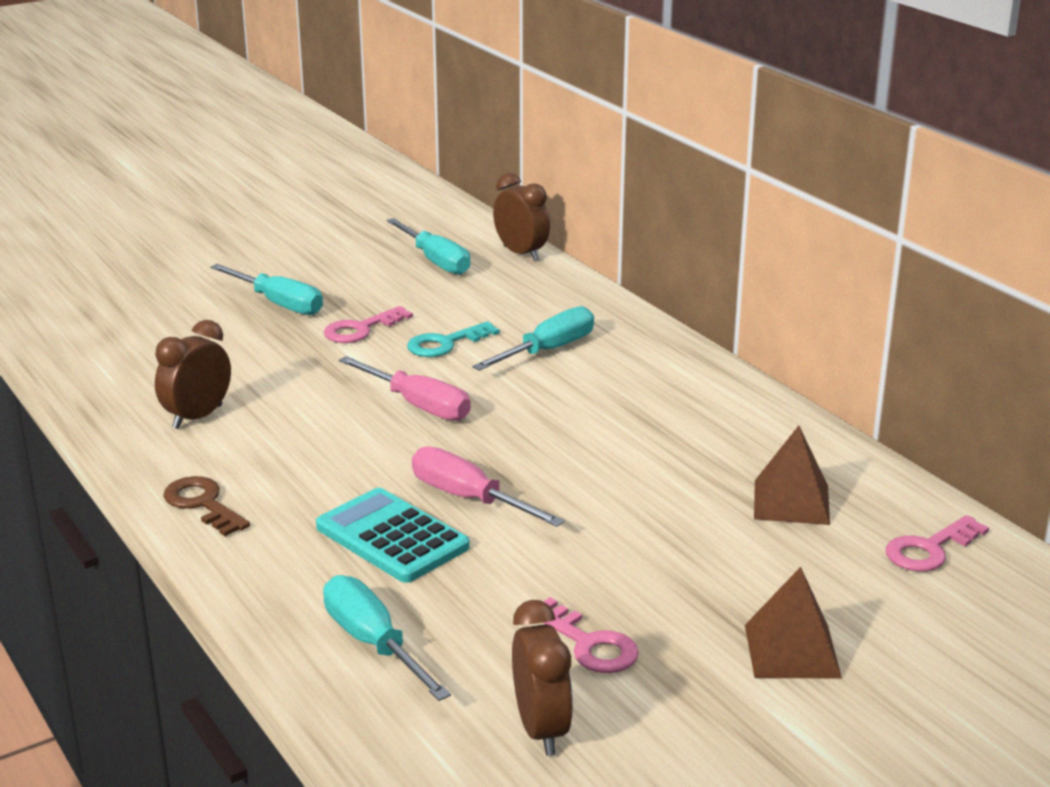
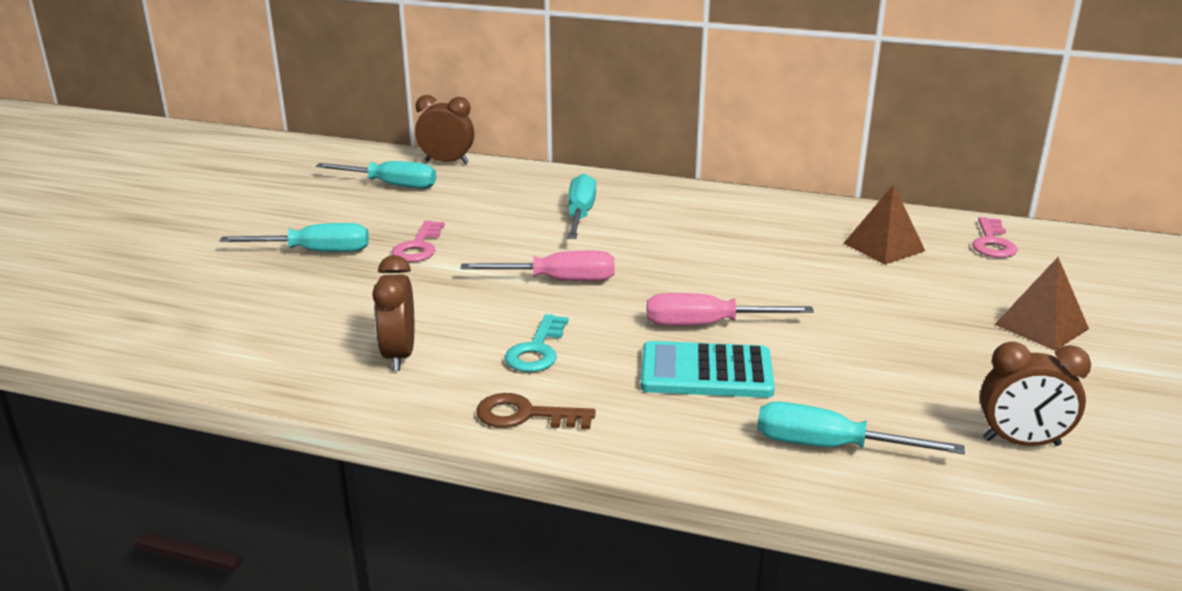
camera: 40 degrees left, 0 degrees up
turquoise key [407,321,500,357] -> turquoise key moved to [505,314,569,372]
brown clock [512,600,573,756] -> brown clock turned 150 degrees clockwise [980,342,1091,446]
pink key [543,597,639,673] -> none

